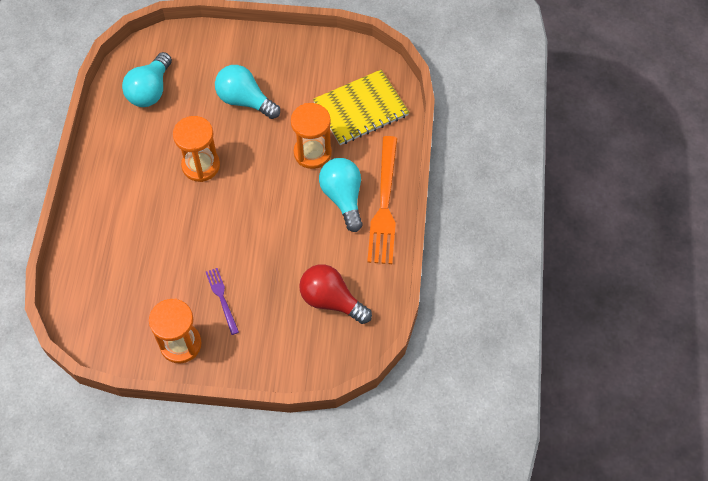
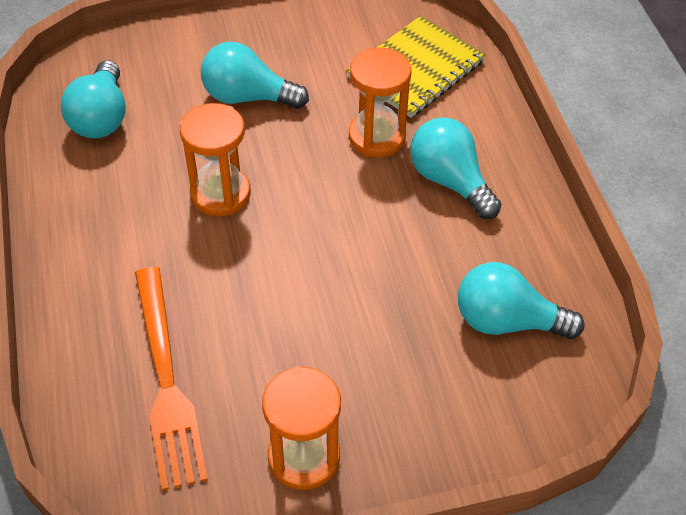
camera: 20 degrees left, 10 degrees down
purple fork [206,268,239,335] -> none
red light bulb [299,264,372,324] -> turquoise light bulb [458,262,585,339]
orange fork [367,136,397,264] -> orange fork moved to [135,267,208,491]

